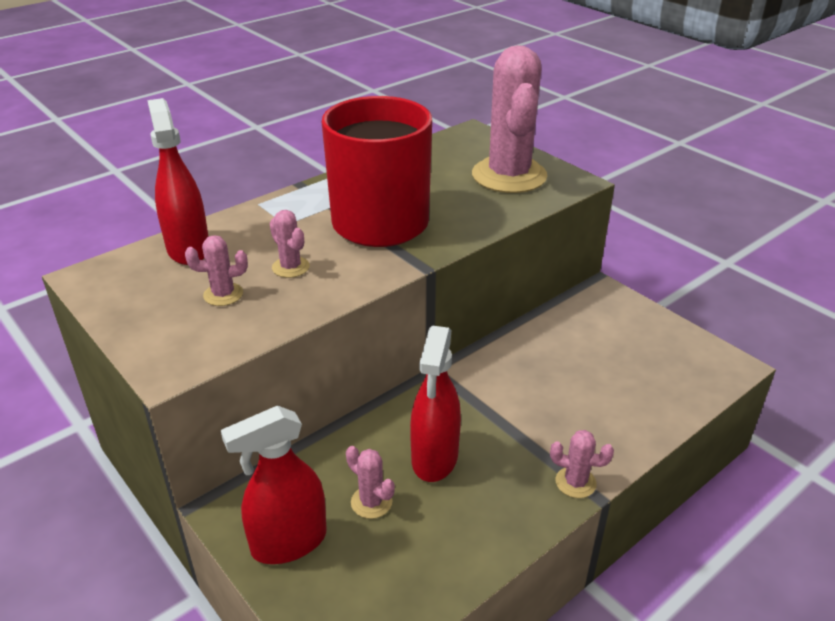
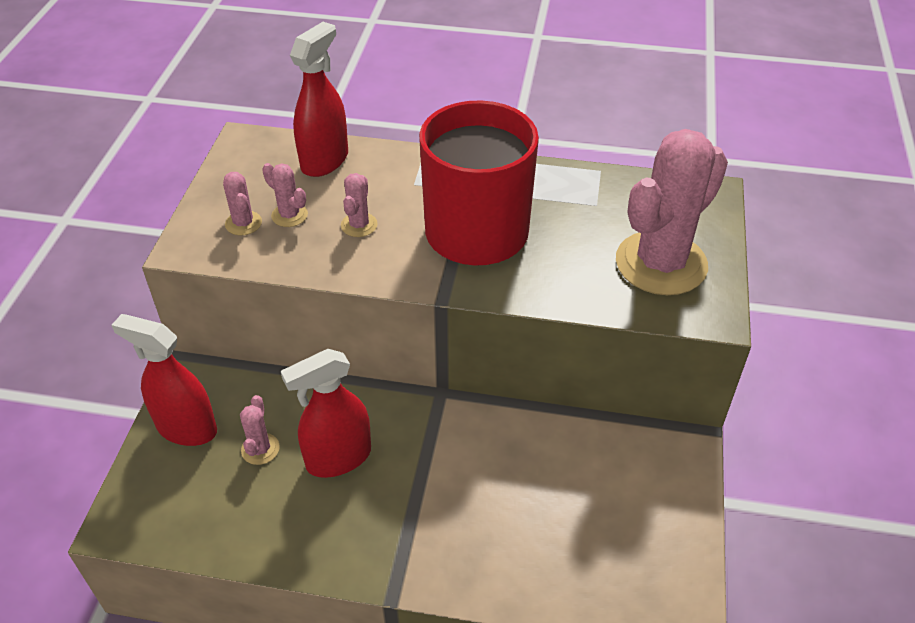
camera: 50 degrees right, 10 degrees up
pink cactus [550,430,614,498] -> pink cactus moved to [223,172,262,235]

